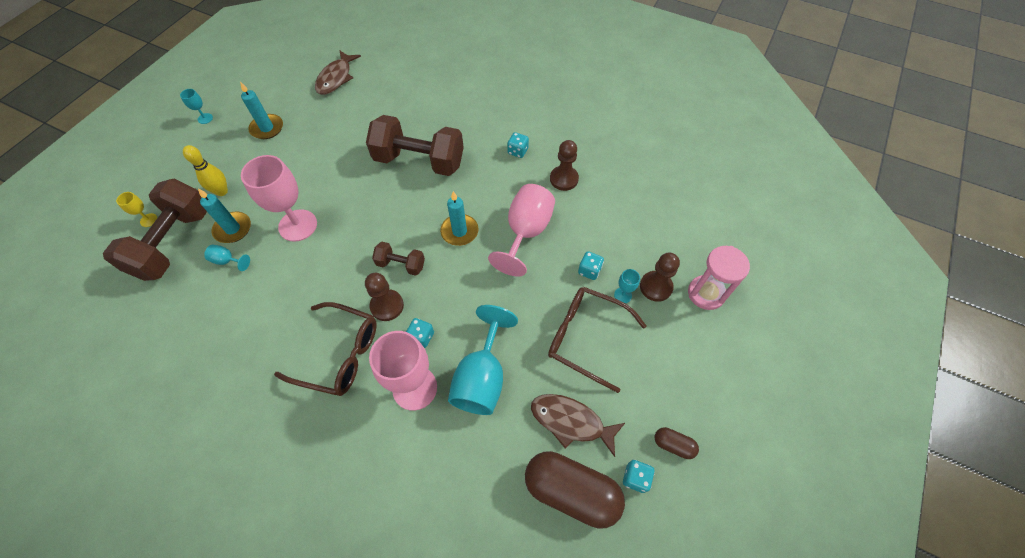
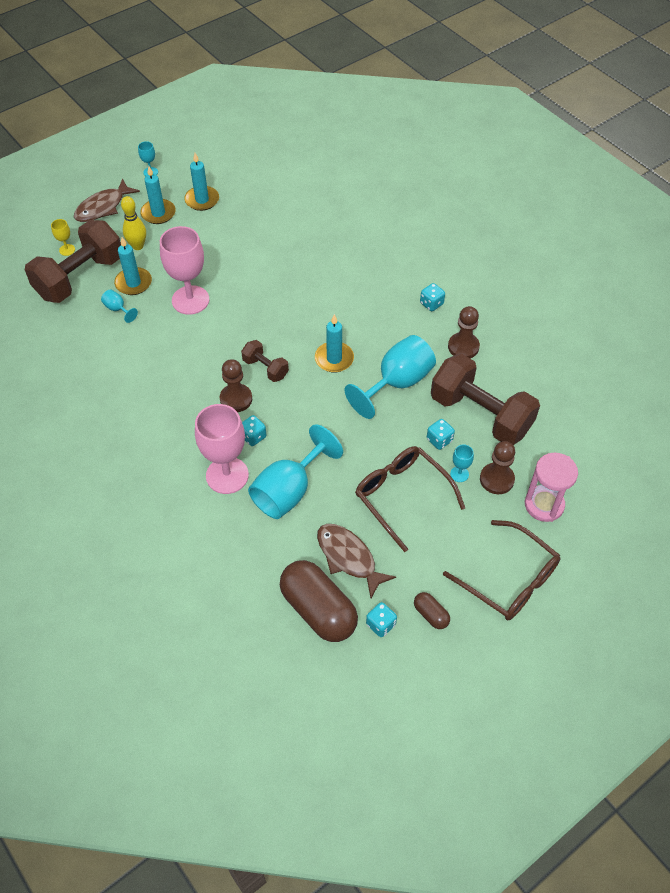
camera: 25 degrees right, 5 degrees down
brown glasses [274,302,377,396] -> brown glasses moved to [443,520,560,620]
brown fish [315,50,361,95] -> brown fish moved to [74,178,140,222]
brown dumbbell [366,115,464,176] -> brown dumbbell moved to [431,354,540,445]
pink goblet [488,184,555,277] -> turquoise goblet [345,335,436,419]
none -> turquoise candle [140,166,176,224]

